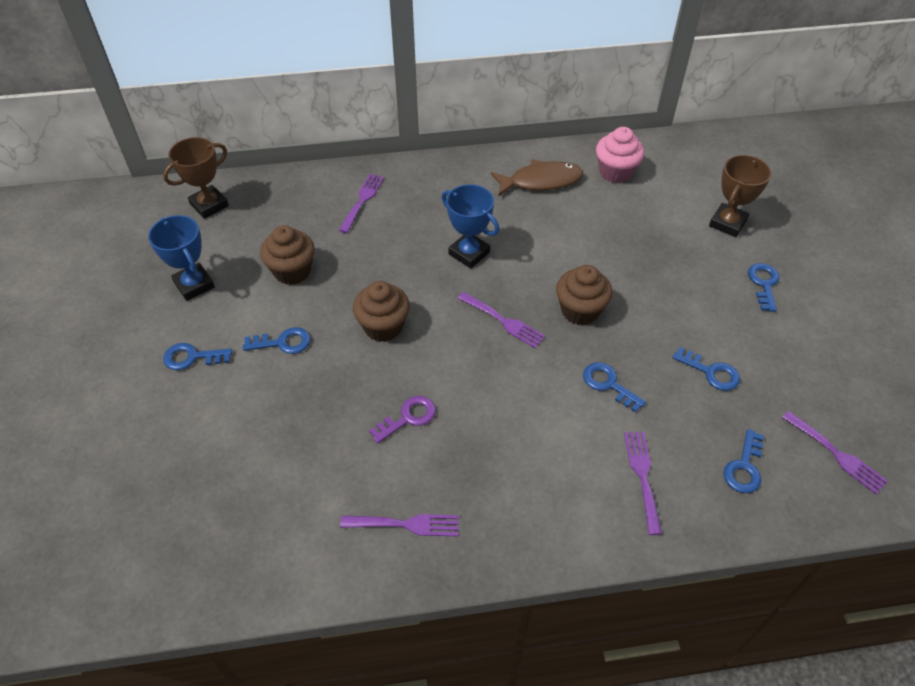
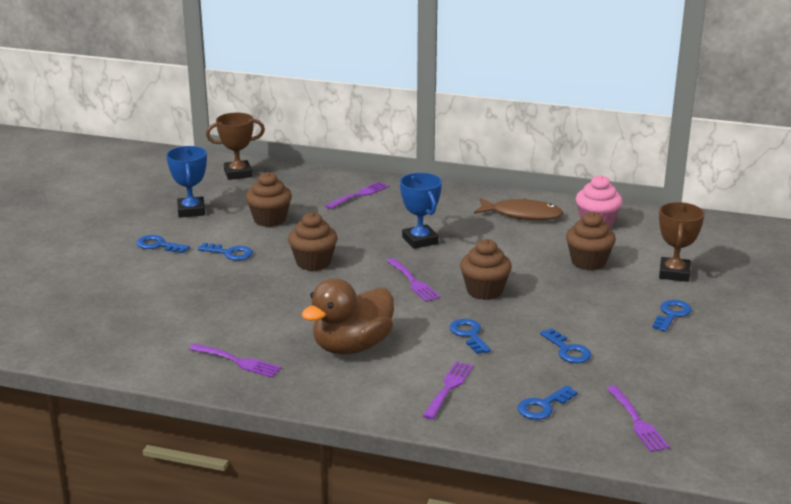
camera: 25 degrees right, 25 degrees down
purple key [369,396,436,443] -> none
brown trophy [709,155,772,237] -> brown trophy turned 45 degrees counterclockwise [659,202,705,282]
none -> brown duck [302,278,394,354]
none -> brown cupcake [566,212,616,270]

